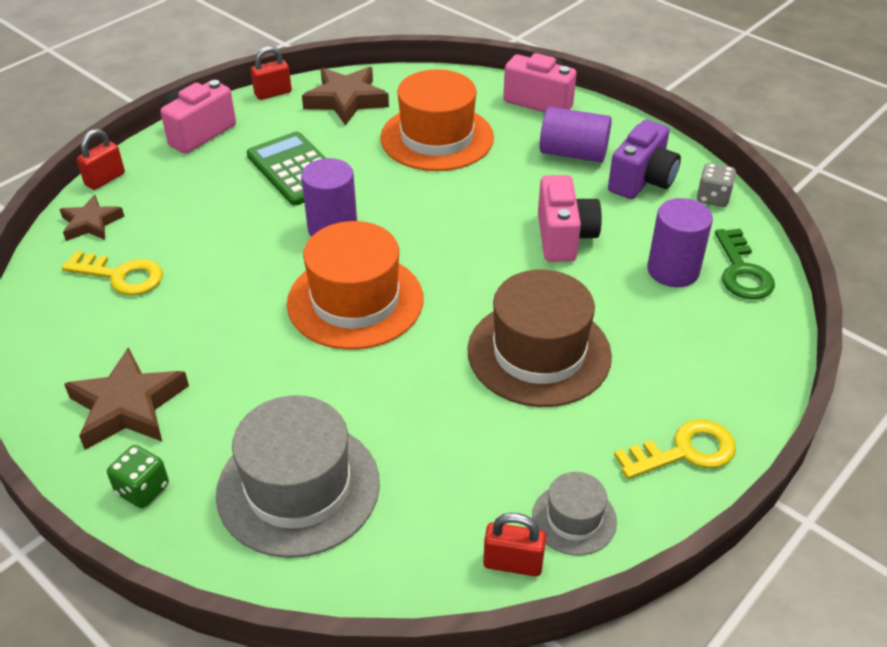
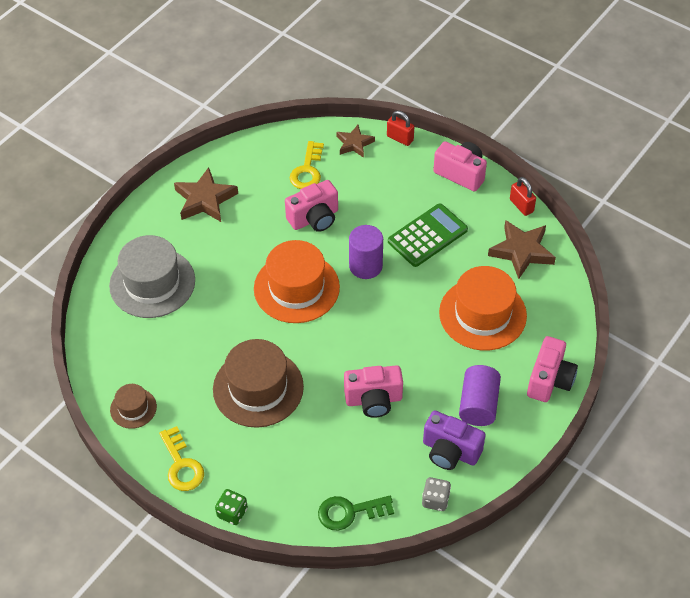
camera: 85 degrees right, 10 degrees up
green dice [107,445,169,508] -> green dice moved to [215,489,248,525]
red padlock [483,513,546,576] -> none
grey hat [532,472,617,556] -> brown hat [110,384,157,429]
purple cylinder [647,198,713,287] -> none
none -> pink camera [285,180,338,232]

